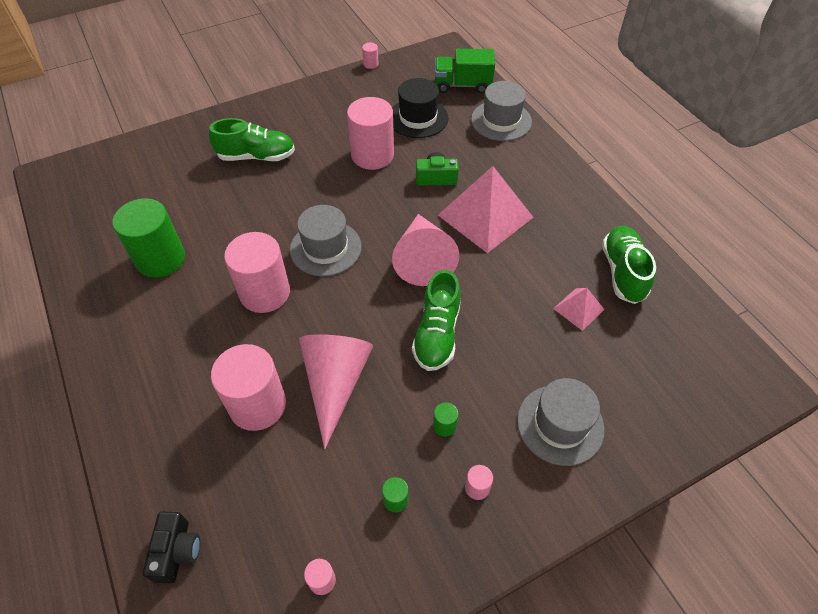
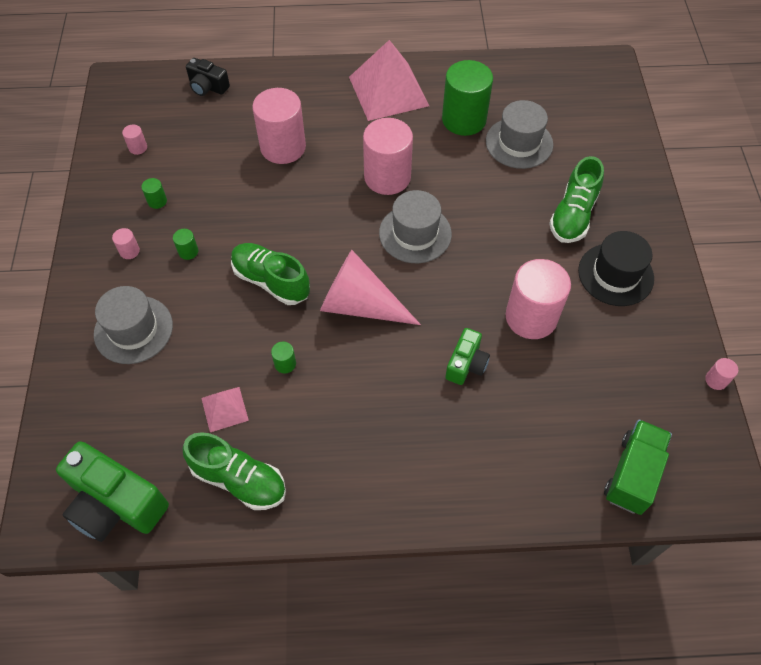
camera: 115 degrees right, 5 degrees up
pink cone [299,334,373,449] -> none
black hat [392,78,449,138] -> black hat moved to [578,231,654,306]
pink pyramid [438,166,534,253] -> pink pyramid moved to [349,40,429,121]
grey hat [471,81,532,141] -> grey hat moved to [486,100,553,169]
none -> green camera [56,441,169,542]
none -> green cylinder [271,342,296,373]

